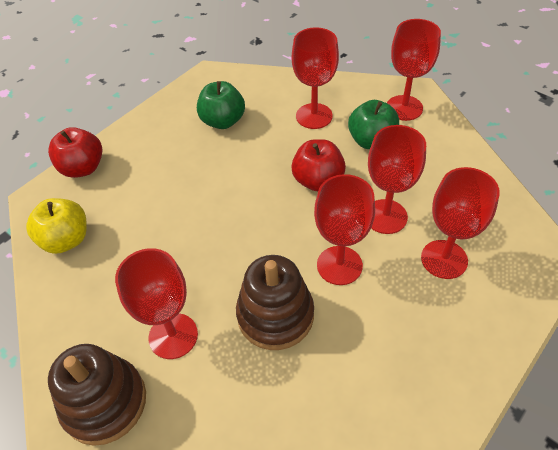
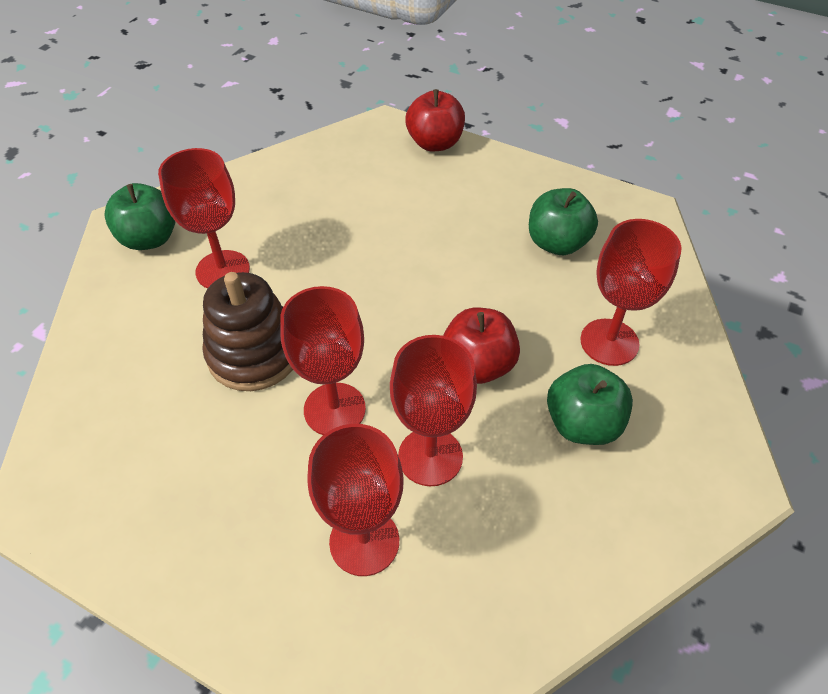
camera: 75 degrees right, 0 degrees up
yellow apple [26,198,87,254] -> none
brown stacking toy [48,344,146,446] -> green apple [104,183,176,250]
red goblet [387,19,441,121] -> none

